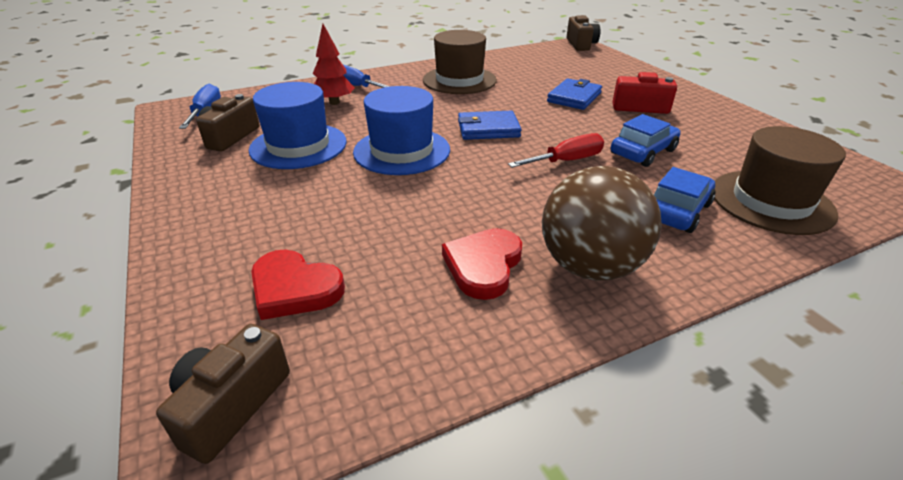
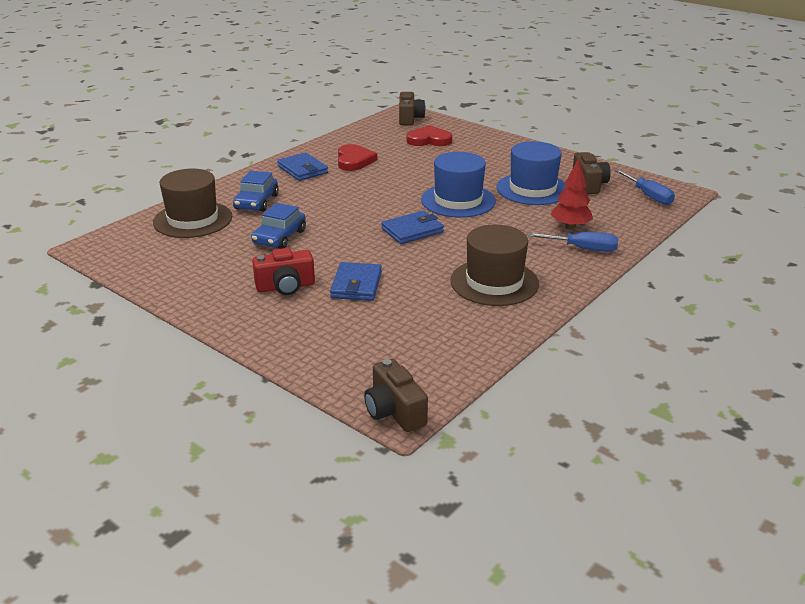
camera: 155 degrees right, 5 degrees down
red screwdriver [508,133,604,168] -> none
brown ball [542,166,662,281] -> blue wallet [277,152,328,181]

